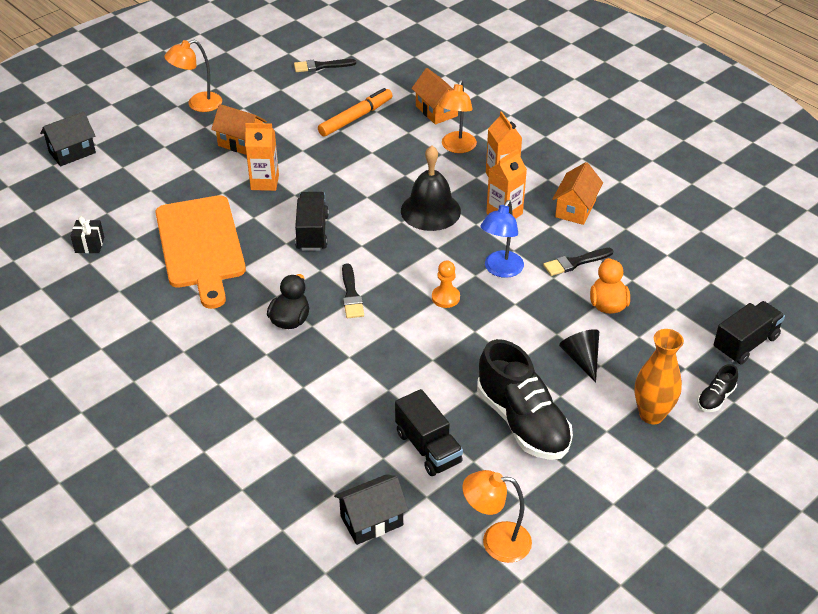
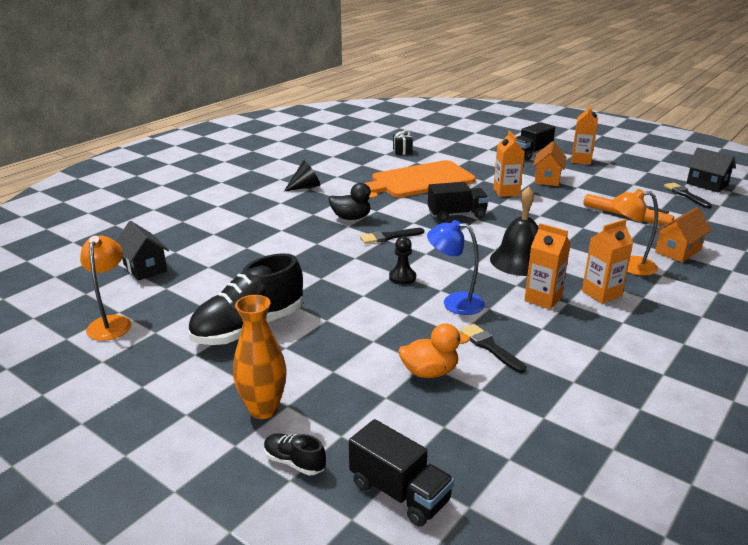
camera: 80 degrees right, 15 degrees down
black house [40,112,96,166] -> black house moved to [686,148,736,192]
orange lamp [164,40,222,112] -> orange carton [571,104,598,165]
black truck [395,389,463,476] -> black truck moved to [516,122,555,160]
orange pawn [432,261,460,308] -> black pawn [389,236,416,285]
orange house [552,162,603,225] -> none
black cone [559,329,599,382] -> black cone moved to [284,160,320,192]

